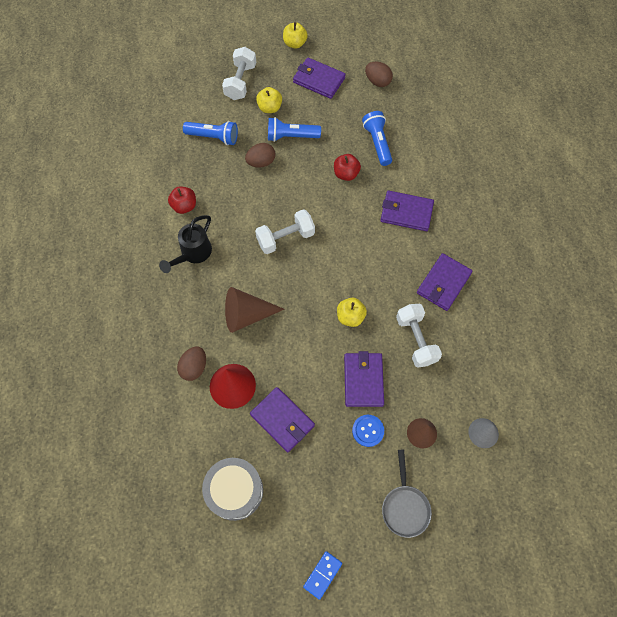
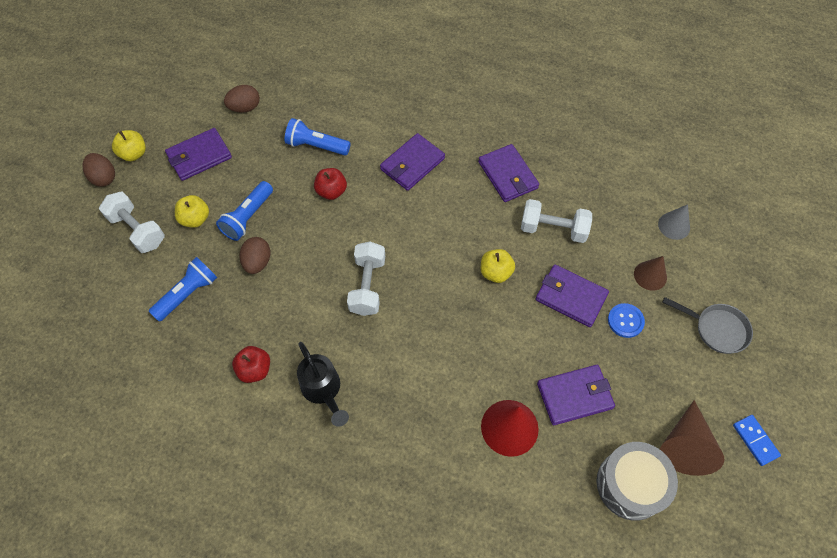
camera: 60 degrees left, 5 degrees down
brown egg [177,346,206,381] -> brown egg moved to [82,153,115,187]
brown cone [225,287,285,333] -> brown cone moved to [660,400,725,476]

